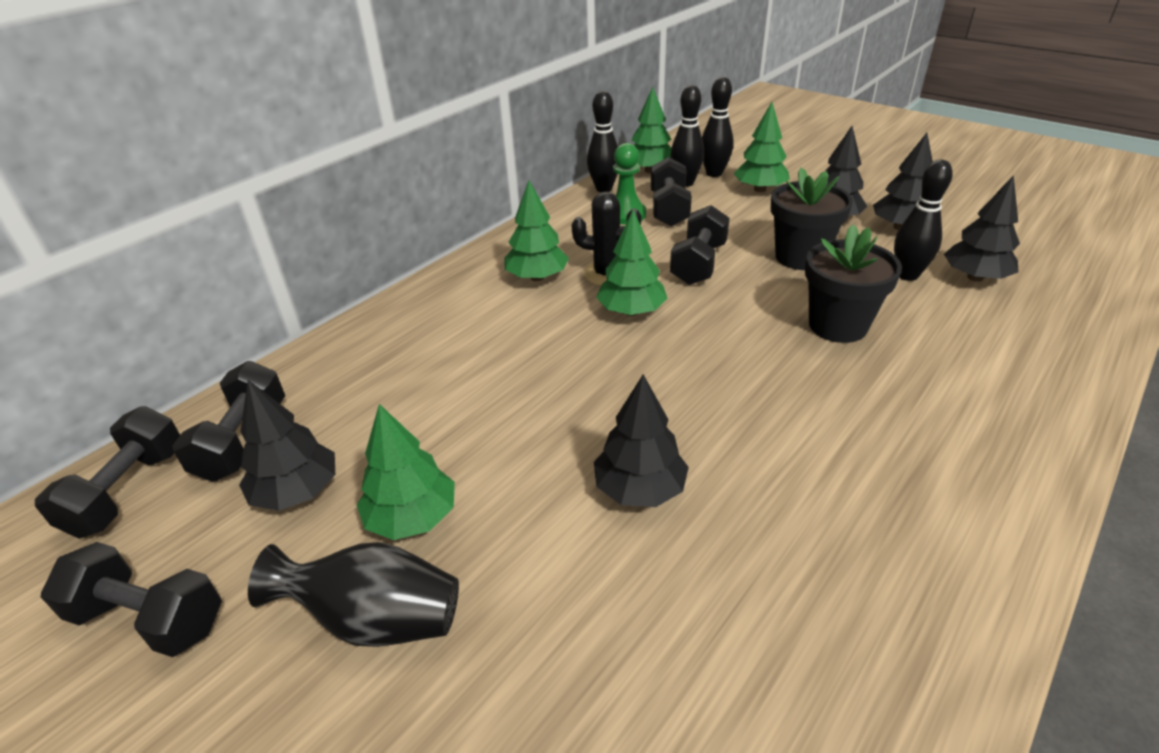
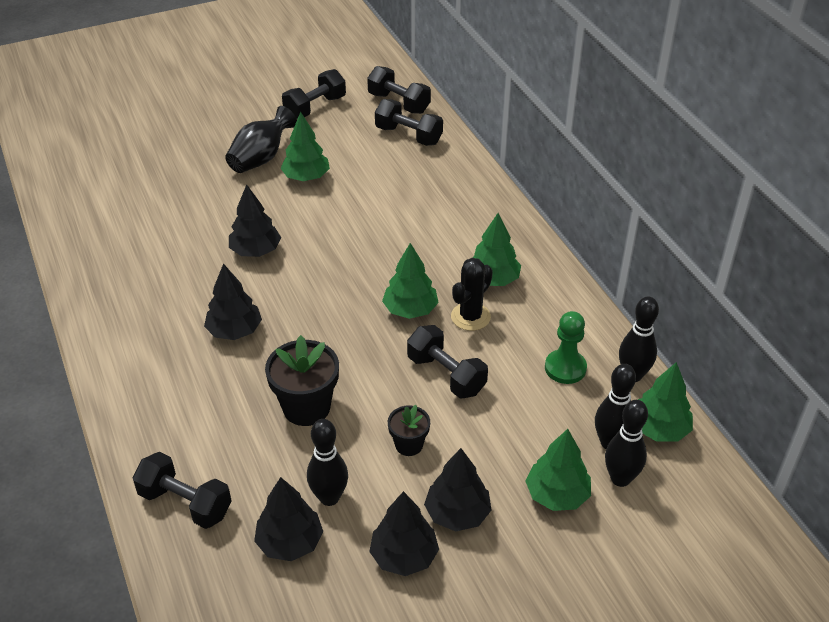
camera: 115 degrees right, 5 degrees up
black tree [239,380,335,511] -> black tree moved to [204,263,262,340]
black dumbbell [651,157,692,227] -> black dumbbell moved to [133,452,232,529]
black flower pot [771,168,853,270] -> black flower pot [388,405,430,456], size x0.57

